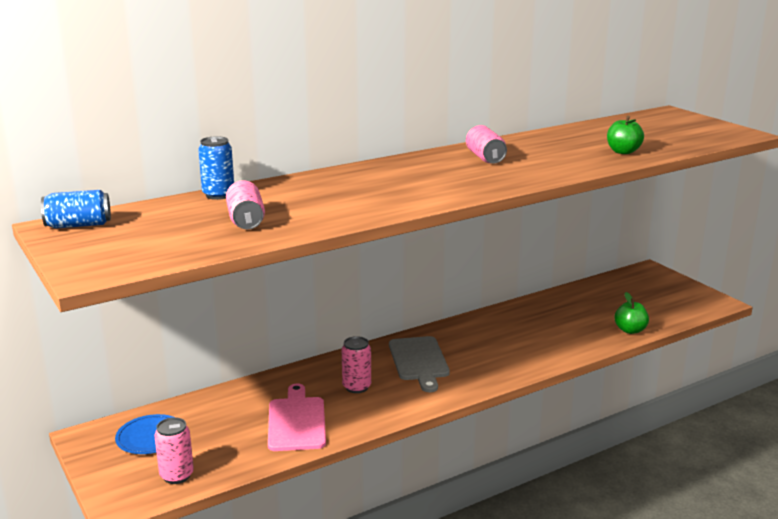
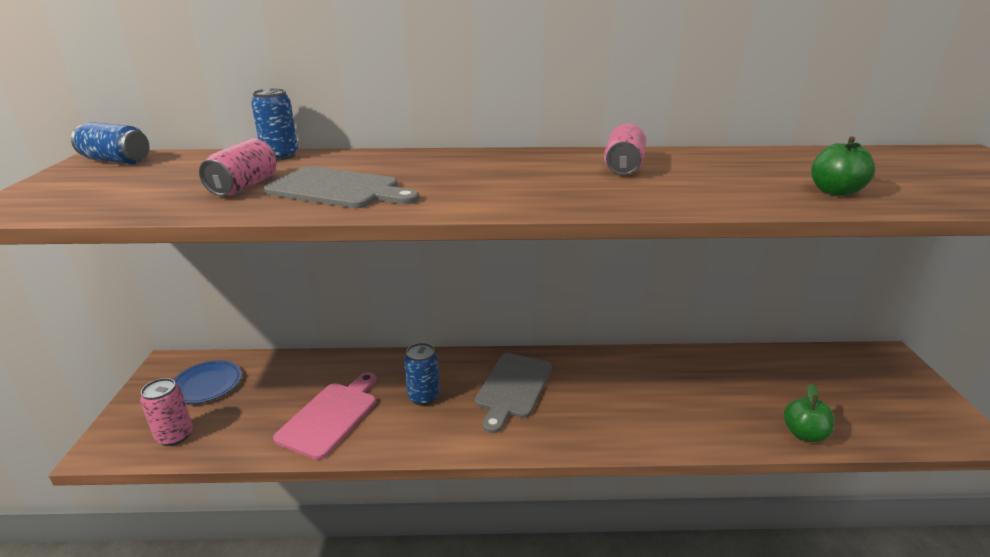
camera: 30 degrees right, 5 degrees up
pink can [342,336,371,393] -> blue can [404,343,440,406]
none -> grey cutting board [264,166,419,208]

